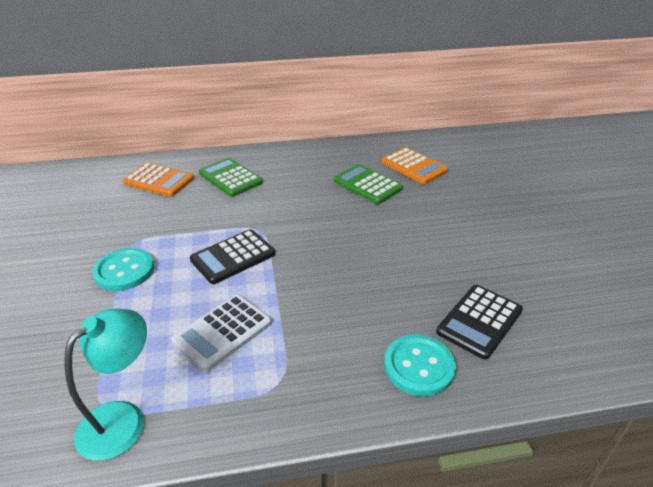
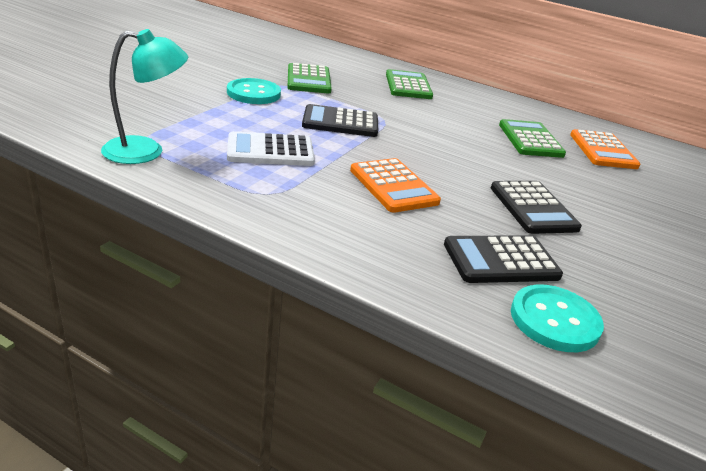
camera: 35 degrees right, 5 degrees down
orange calculator [123,163,194,197] -> orange calculator moved to [350,158,441,213]
turquoise button [384,335,456,396] -> turquoise button moved to [511,284,604,352]
none -> green calculator [287,63,332,93]
none -> black calculator [491,181,582,234]

